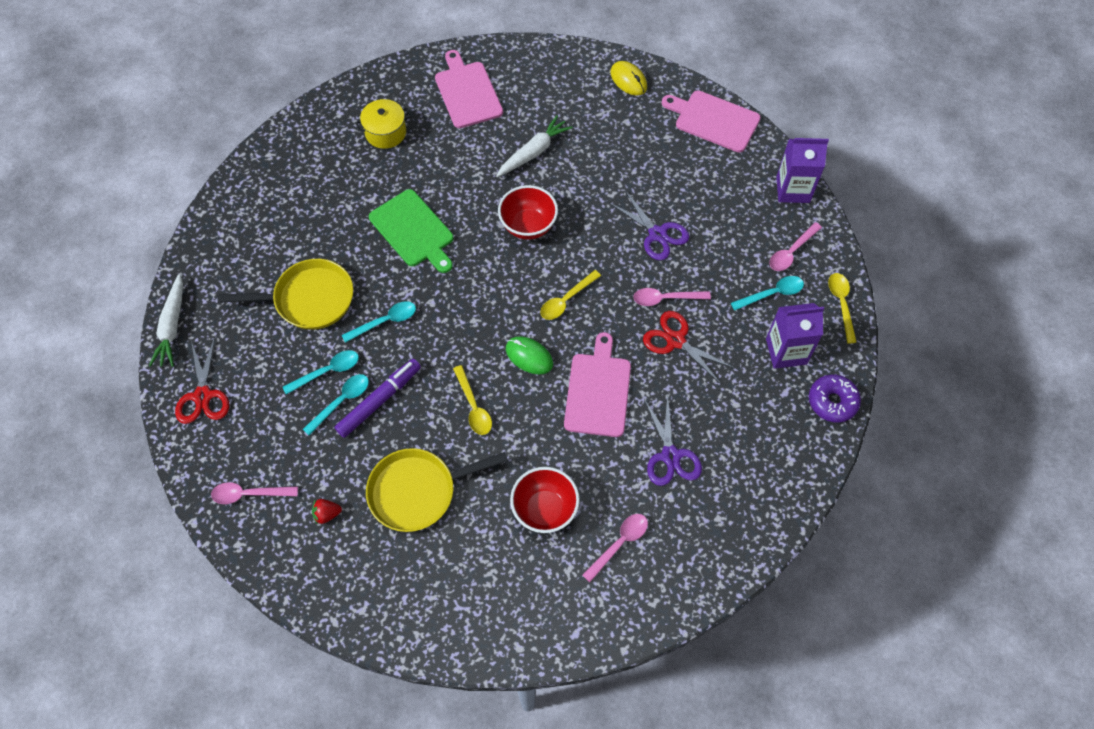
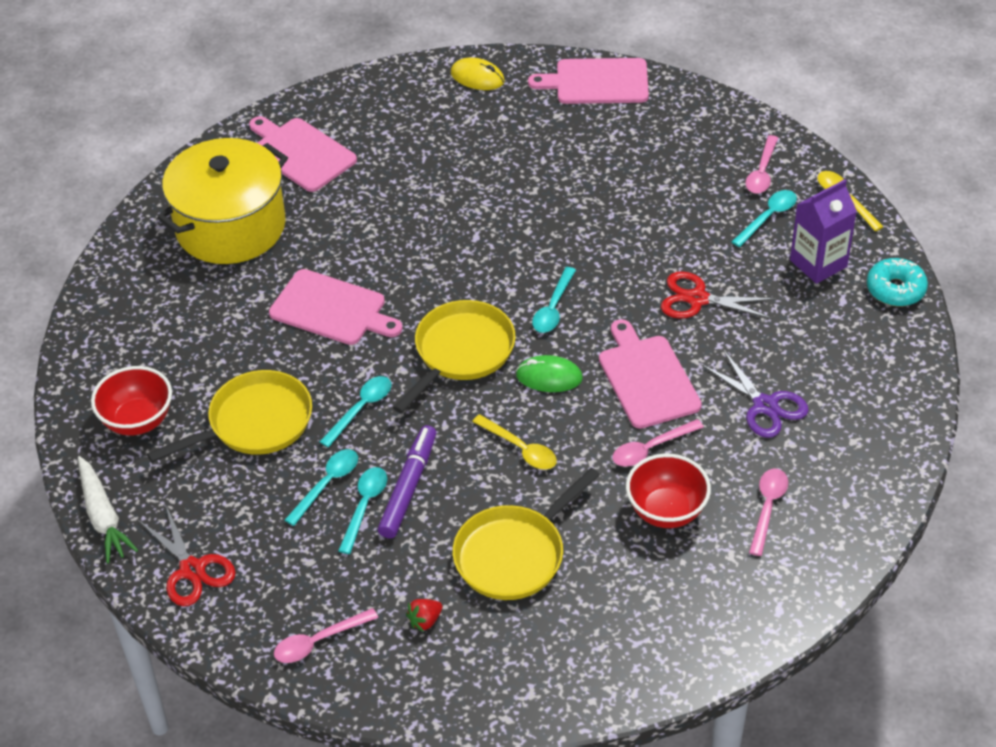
camera: 25 degrees left, 15 degrees down
yellow pot [355,99,411,149] -> yellow pot [157,138,288,264], size x2.06
green cutting board [369,189,454,273] -> pink cutting board [269,269,403,345]
white carrot [496,115,572,177] -> none
red bowl [498,185,558,240] -> red bowl moved to [91,366,172,436]
yellow spoon [540,270,601,320] -> turquoise spoon [532,267,576,333]
purple scissors [610,190,689,260] -> none
pink spoon [633,288,711,306] -> pink spoon moved to [612,419,703,467]
purple carton [776,138,829,203] -> none
purple donut [809,374,861,423] -> turquoise donut [867,258,928,306]
none -> yellow pan [393,300,516,413]

